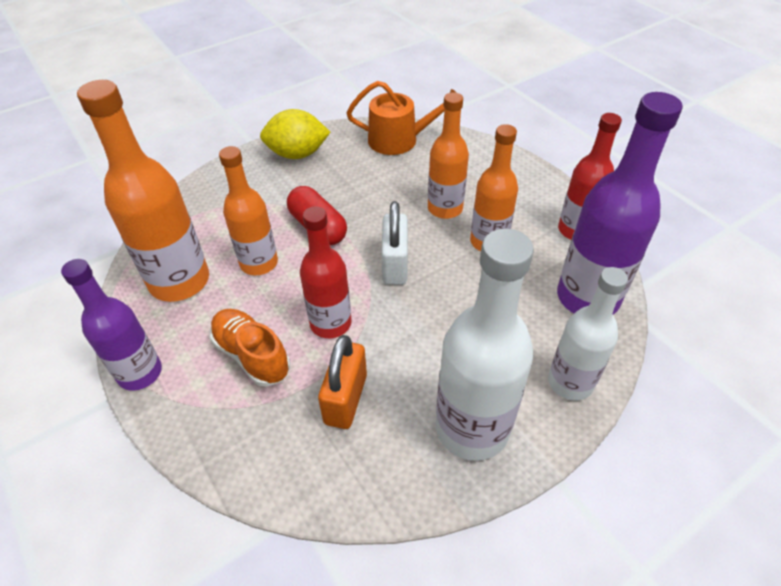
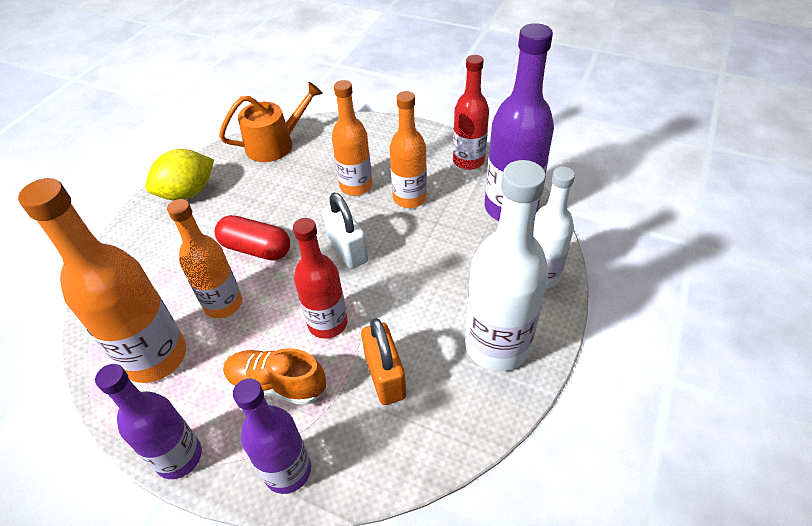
camera: 30 degrees left, 0 degrees up
none -> purple bottle [233,378,311,494]

